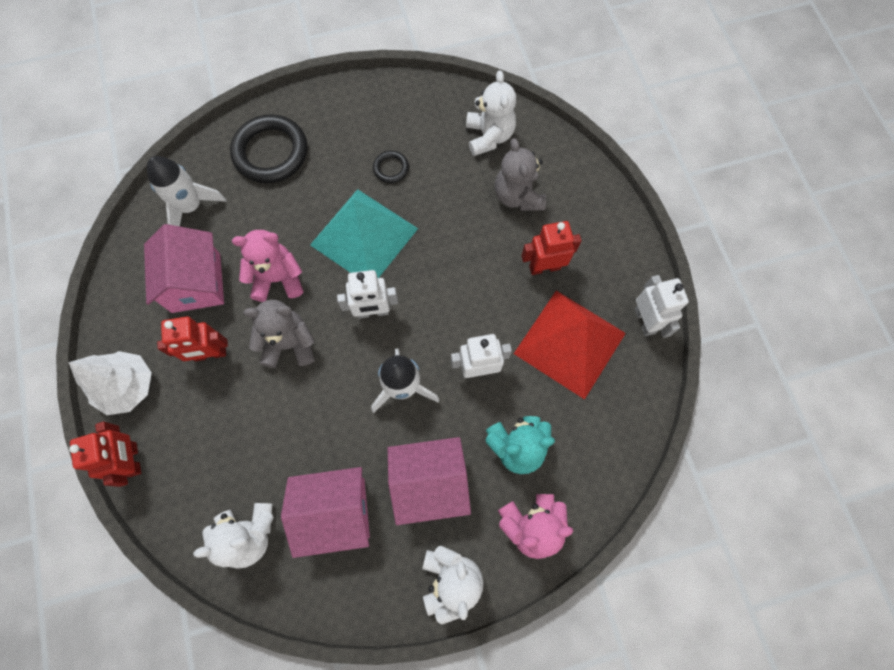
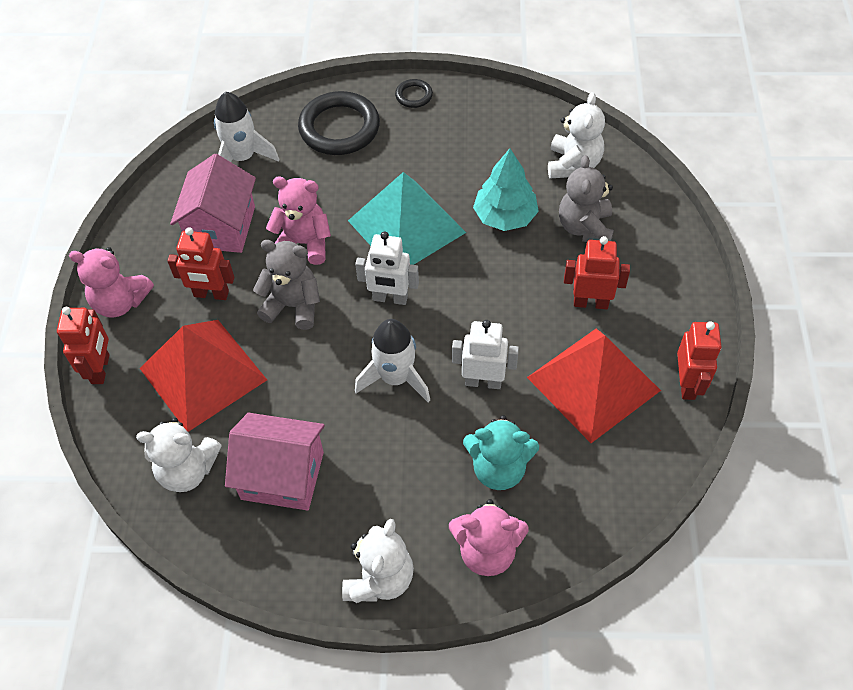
camera: 20 degrees right, 15 degrees down
white tree [68,351,152,415] -> pink teddy bear [69,247,154,318]
black ring [373,151,409,183] -> black ring moved to [395,79,433,108]
pink house [388,437,471,525] -> none
white robot [635,275,689,338] -> red robot [677,321,721,400]
none -> red pyramid [140,320,267,432]
none -> turquoise tree [473,148,539,231]

